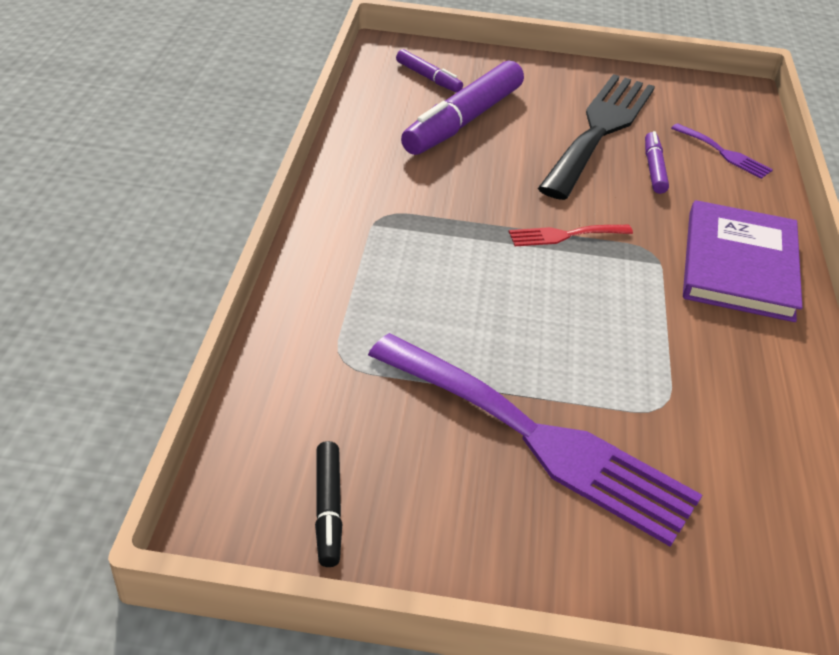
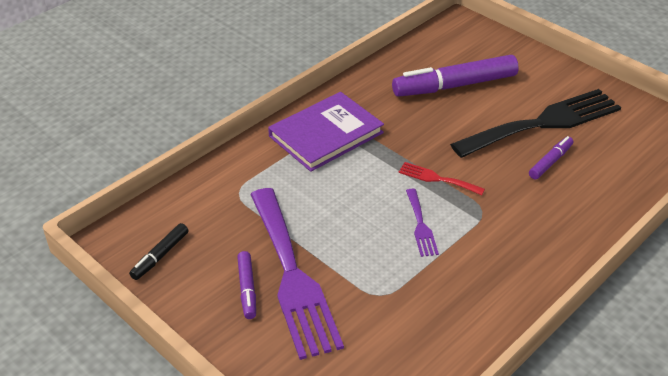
camera: 40 degrees right, 0 degrees up
purple marker [396,49,463,93] -> purple marker moved to [237,251,256,319]
purple fork [671,123,773,179] -> purple fork moved to [406,189,439,257]
purple book [683,200,802,322] -> purple book moved to [268,92,384,172]

